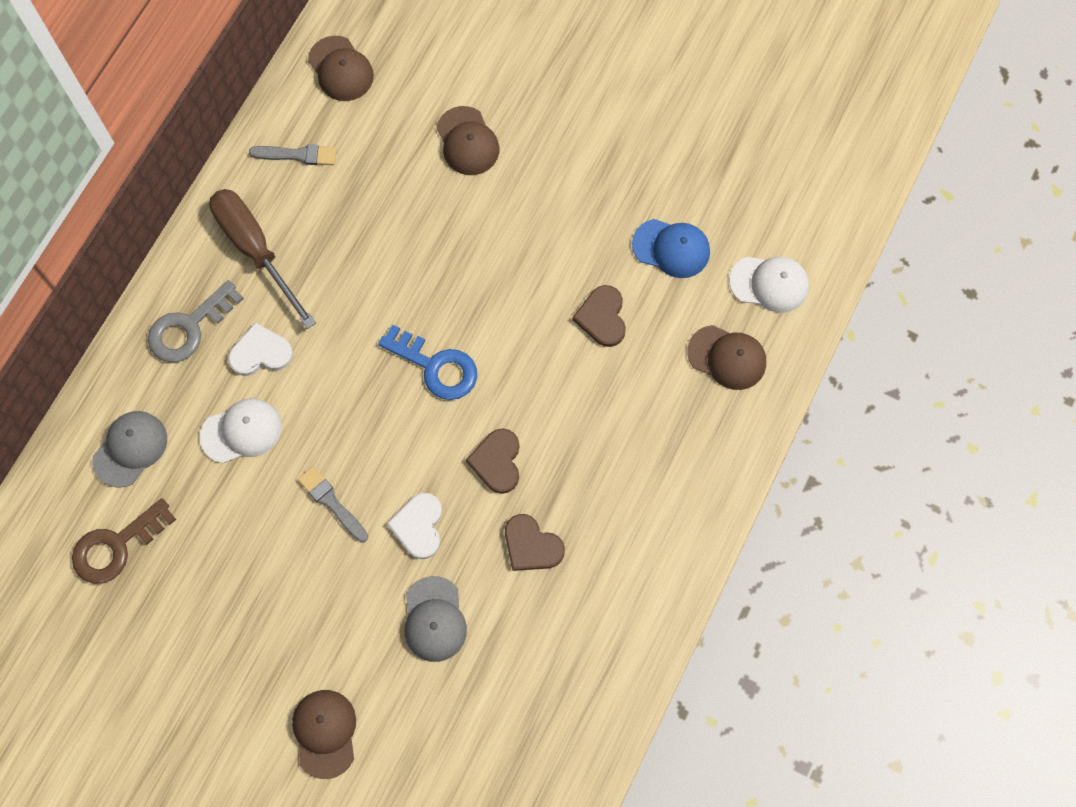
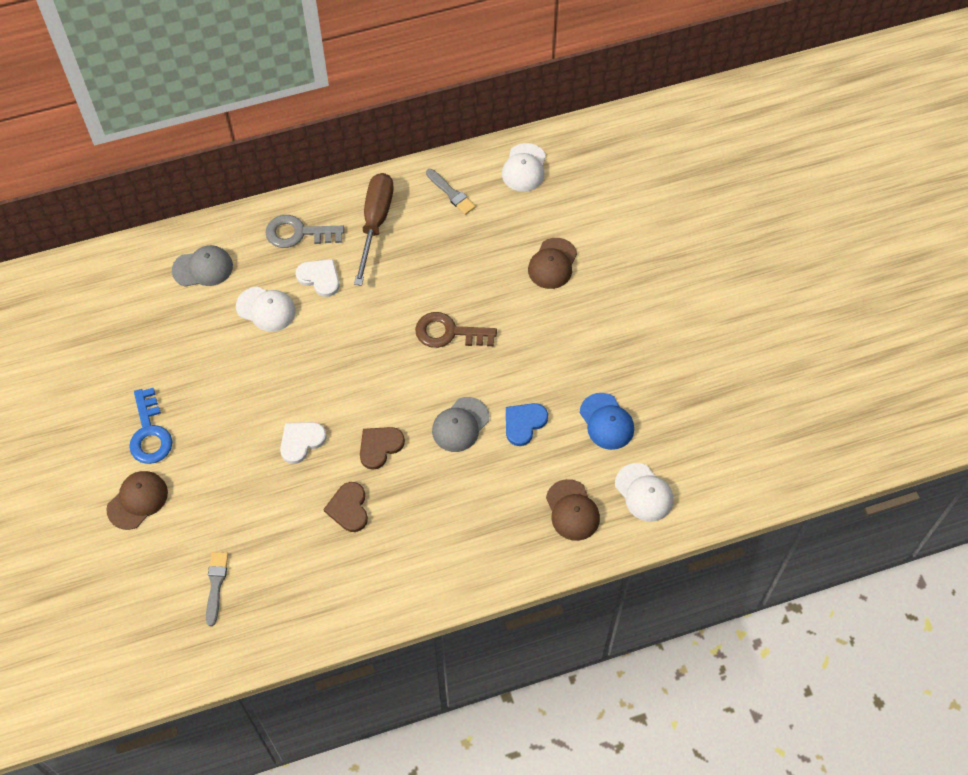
camera: 45 degrees right, 10 degrees down
brown key [72,498,176,584] -> brown key moved to [415,312,497,348]
grey brush [298,466,368,542] -> grey brush moved to [206,552,228,626]
brown cap [308,36,374,101] -> white cap [502,143,546,192]
blue key [378,324,477,400] -> blue key moved to [129,388,173,464]
grey cap [404,576,467,662] -> grey cap moved to [432,397,489,452]
brown heart [572,285,626,347] -> blue heart [506,403,548,446]

